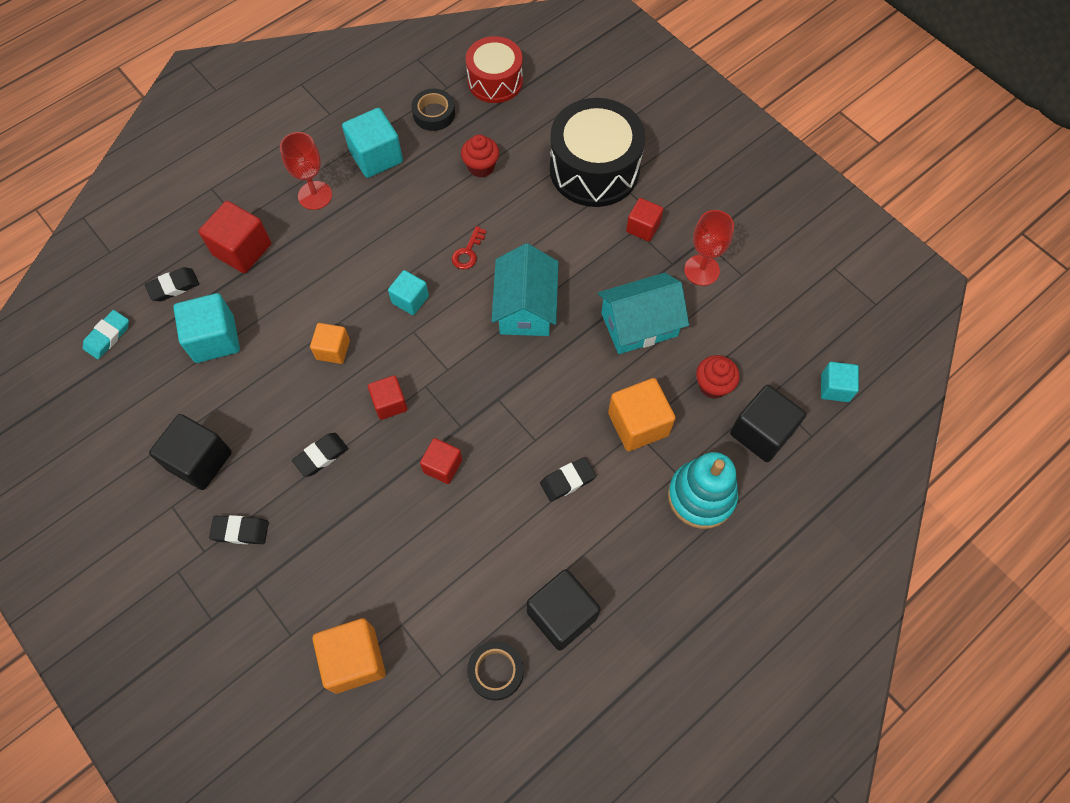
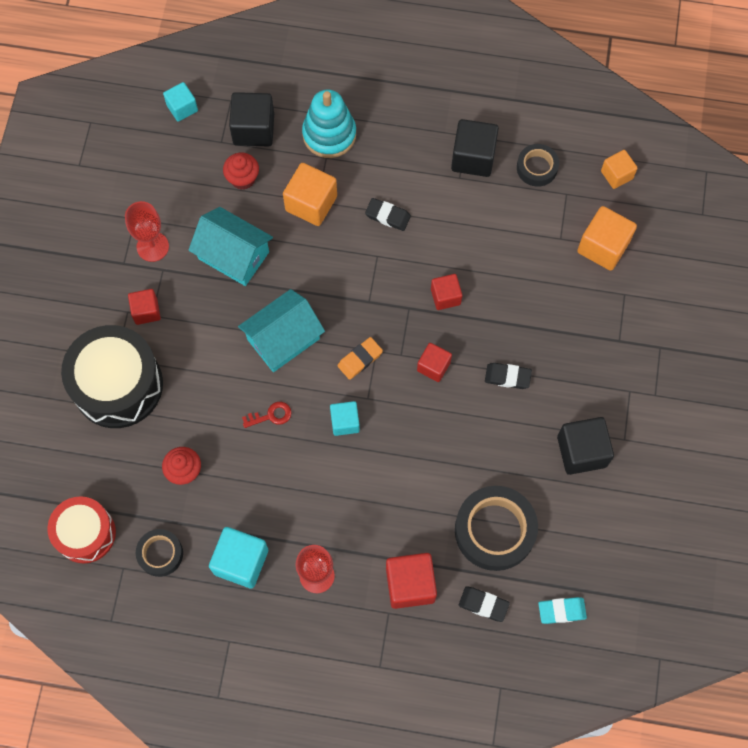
camera: 130 degrees left, 5 degrees up
turquoise cube [173,293,240,363] -> black tape [455,486,538,571]
black eraser [209,515,269,544] -> none
orange cube [310,323,350,364] -> orange cube moved to [601,150,638,189]
none -> orange eraser [337,337,383,380]

